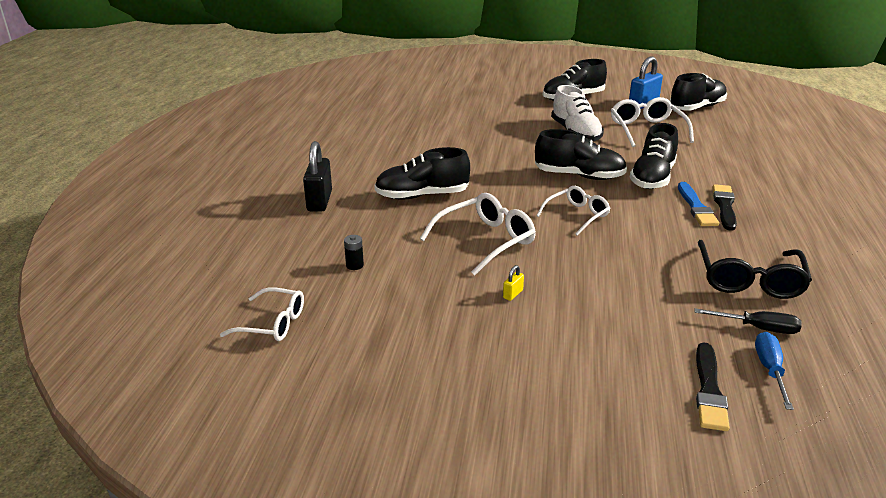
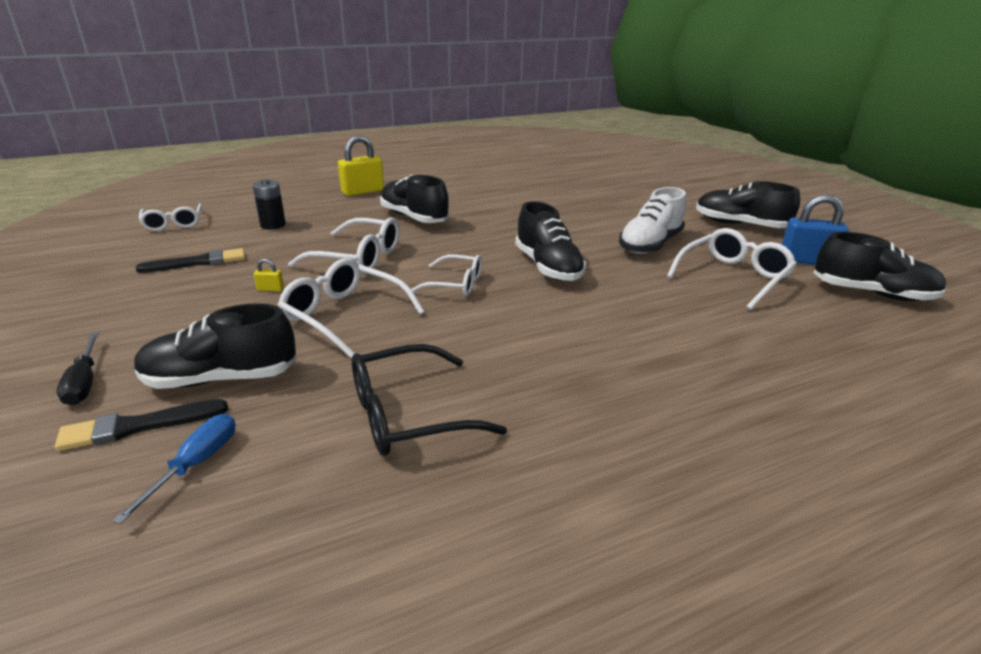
camera: 55 degrees right, 0 degrees up
black padlock [303,141,332,212] -> yellow padlock [338,135,384,196]
black battery [344,235,364,270] -> black battery [253,179,286,230], size x1.59
black shoe [630,123,678,189] -> black shoe moved to [134,303,296,389]
blue brush [678,182,719,226] -> none
black screwdriver [694,308,802,334] -> black screwdriver moved to [57,332,99,405]
black brush [713,184,737,231] -> black brush moved to [136,248,245,273]
blue screwdriver [755,332,794,410] -> blue screwdriver turned 45 degrees counterclockwise [113,414,236,524]
none -> white glasses [278,258,425,358]

